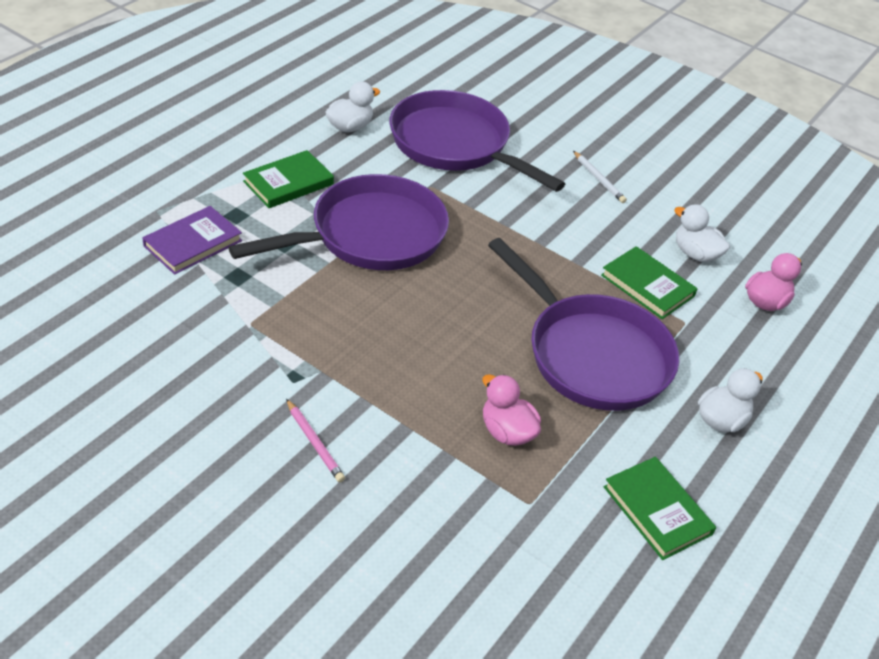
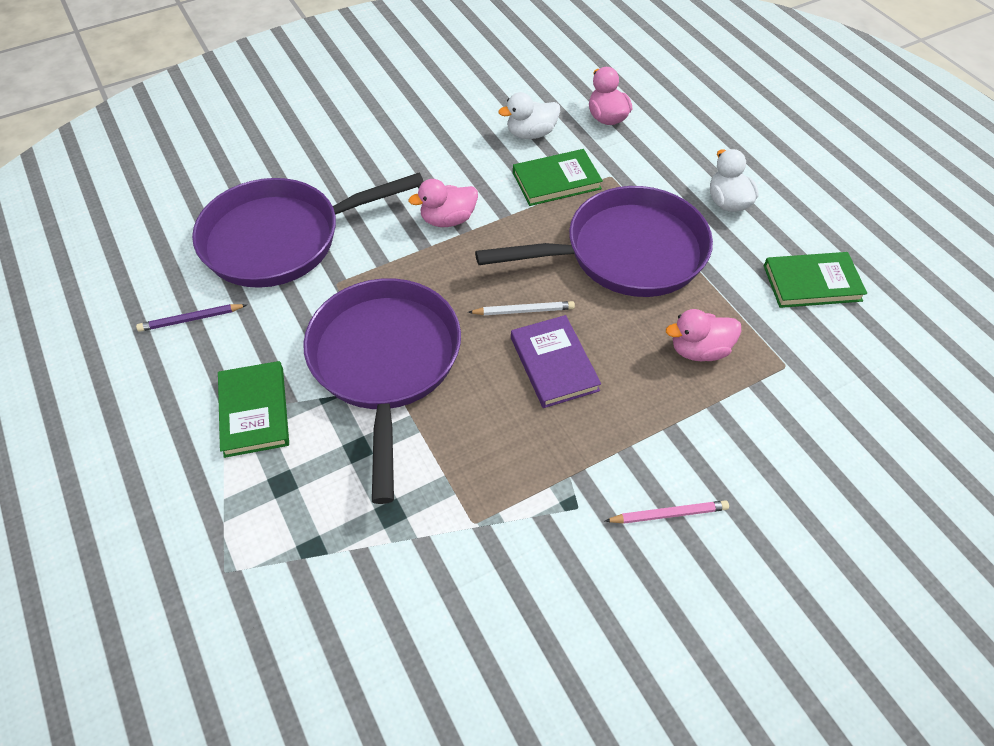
camera: 60 degrees left, 10 degrees up
purple book [142,206,242,275] -> purple book moved to [511,315,601,408]
white duck [325,81,380,132] -> purple pencil [136,304,247,332]
white pencil [573,151,627,203] -> white pencil moved to [468,301,575,315]
none -> pink duck [408,179,478,227]

